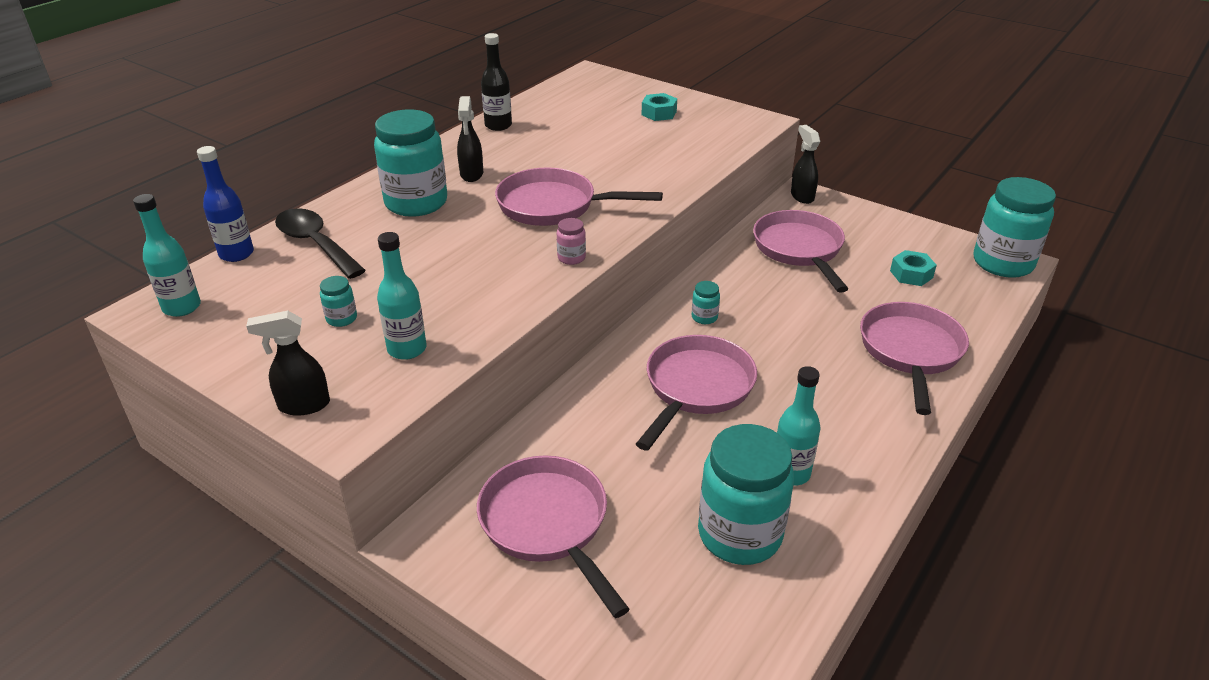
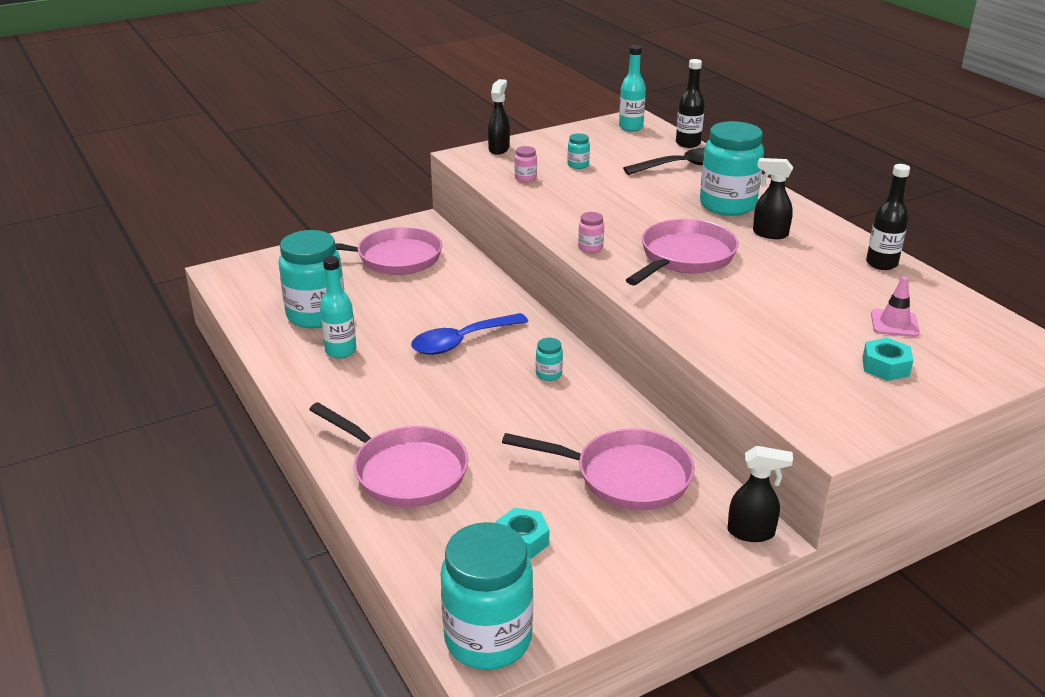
camera: 115 degrees right, 5 degrees down
blue bottle [197,146,254,262] -> black bottle [676,59,705,148]
turquoise bottle [377,232,427,360] -> pink jar [514,146,537,183]
pink pan [636,335,757,451] -> blue spoon [411,313,528,355]
none -> pink traffic cone [871,277,920,337]

